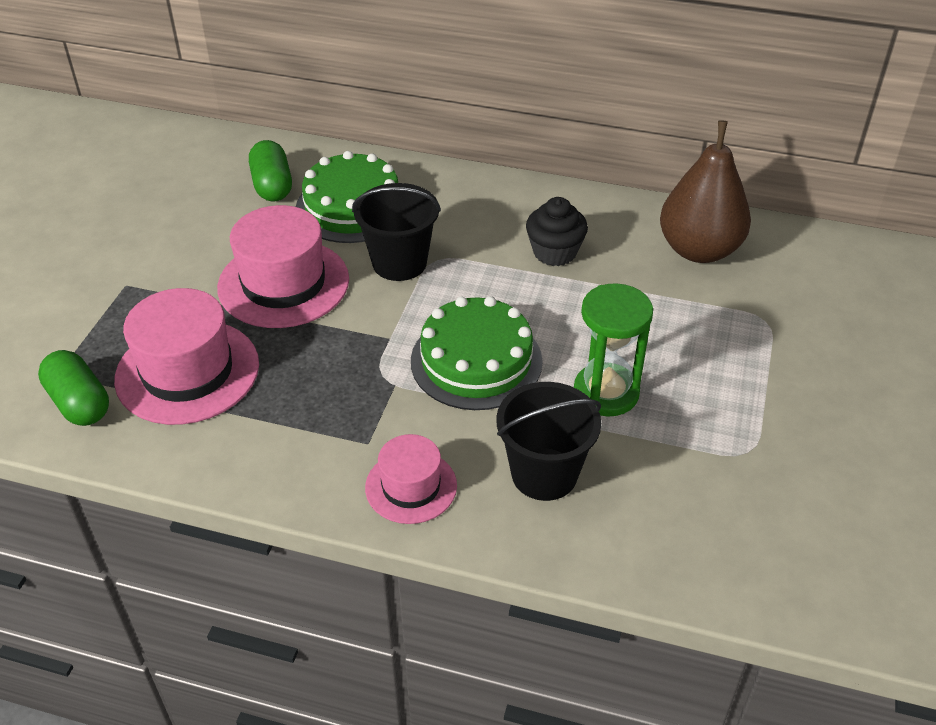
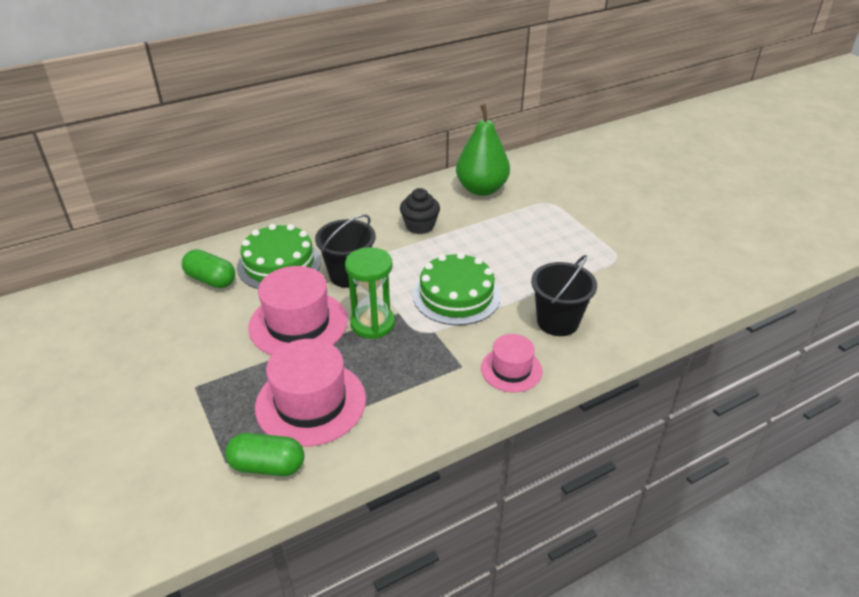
camera: 45 degrees left, 5 degrees down
green hourglass [574,283,653,417] -> green hourglass moved to [345,247,395,339]
brown pear [660,121,751,263] -> green pear [456,104,510,196]

